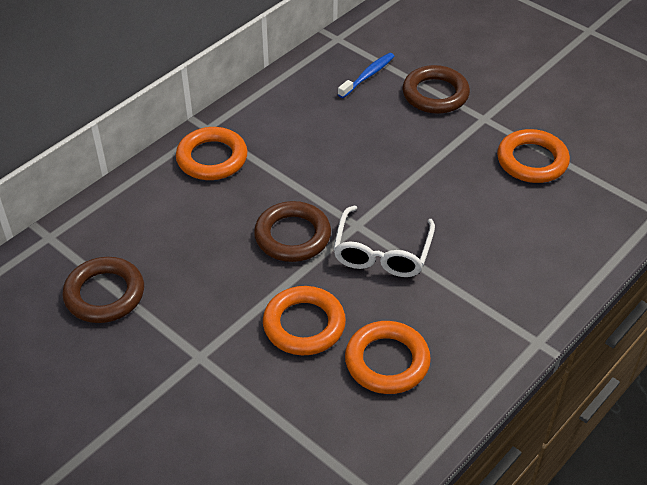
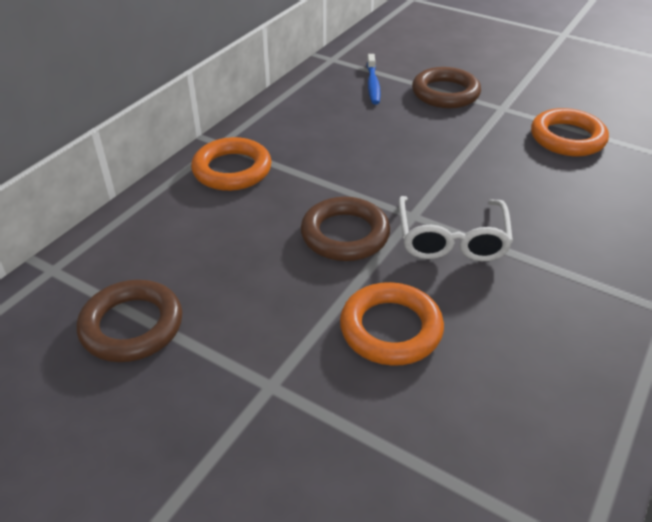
camera: 10 degrees left, 5 degrees down
blue toothbrush [338,53,395,98] -> blue toothbrush turned 150 degrees clockwise [367,54,381,104]
orange ring [345,321,431,394] -> none

